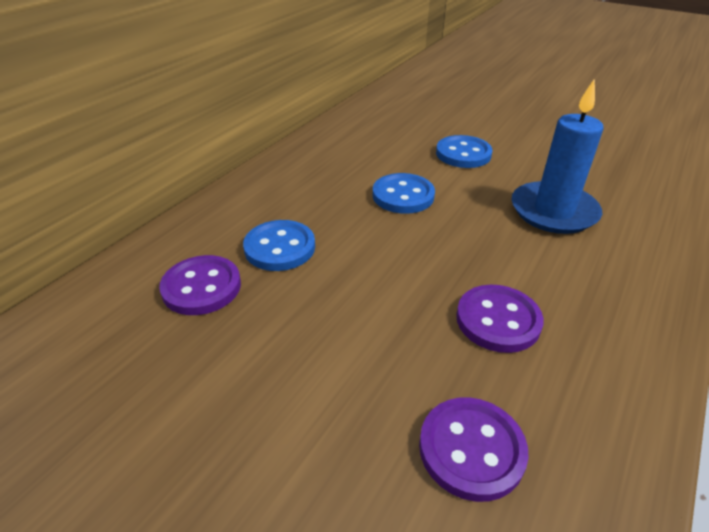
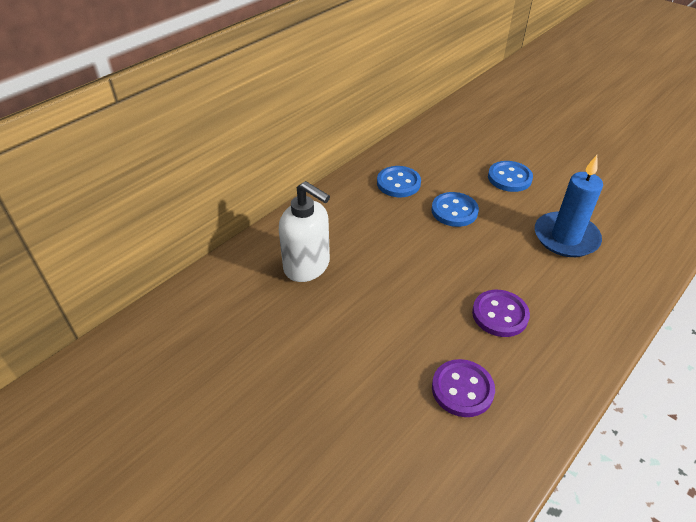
camera: 10 degrees right, 5 degrees up
purple button [159,255,241,315] -> white soap dispenser [279,181,330,282]
blue button [243,220,315,271] -> blue button moved to [377,166,421,197]

